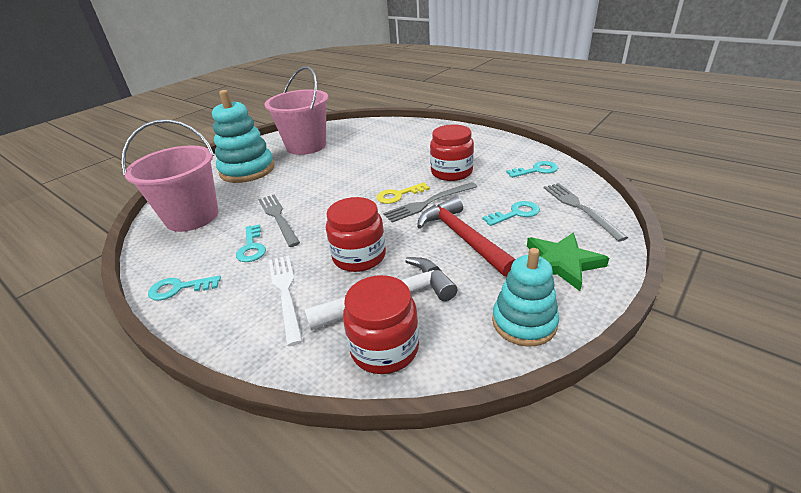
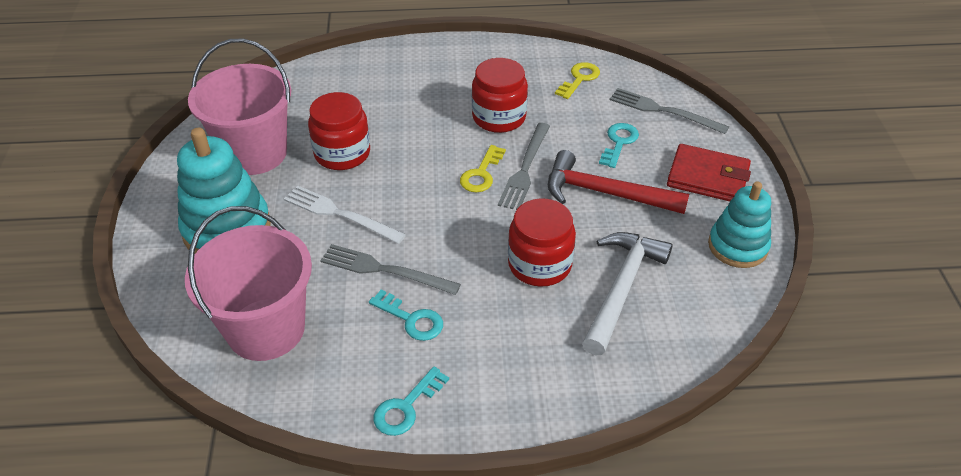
camera: 45 degrees left, 10 degrees up
white fork [269,255,303,346] -> white fork moved to [284,185,406,244]
red jar [343,275,419,374] -> red jar moved to [308,92,370,170]
turquoise key [506,161,558,178] -> yellow key [555,62,600,99]
green star [527,232,609,291] -> red wallet [667,144,751,201]

